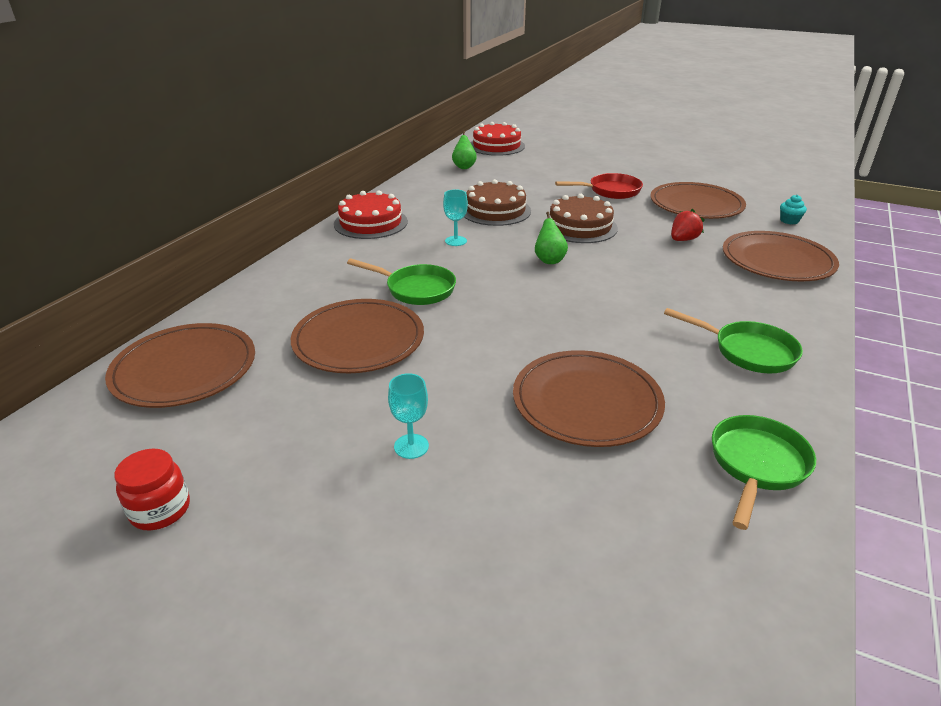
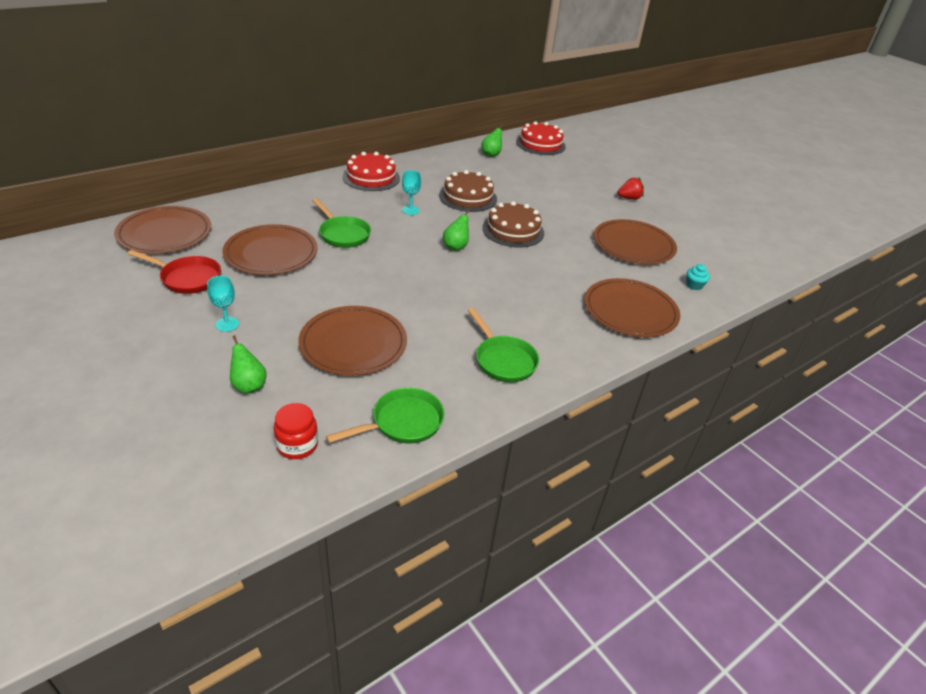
camera: 25 degrees right, 5 degrees up
red jar [114,449,190,531] -> red jar moved to [274,403,318,459]
red pan [555,173,643,199] -> red pan moved to [128,250,221,294]
red strawberry [671,209,704,241] -> red strawberry moved to [618,178,644,200]
none -> green pear [230,335,267,394]

